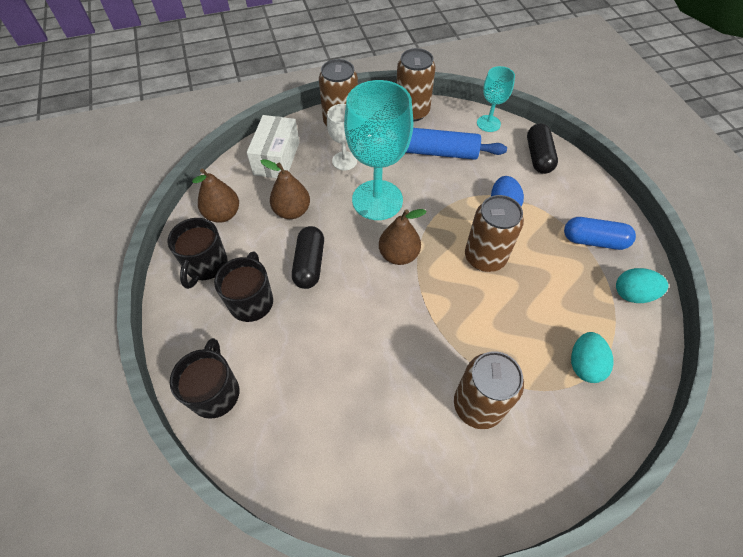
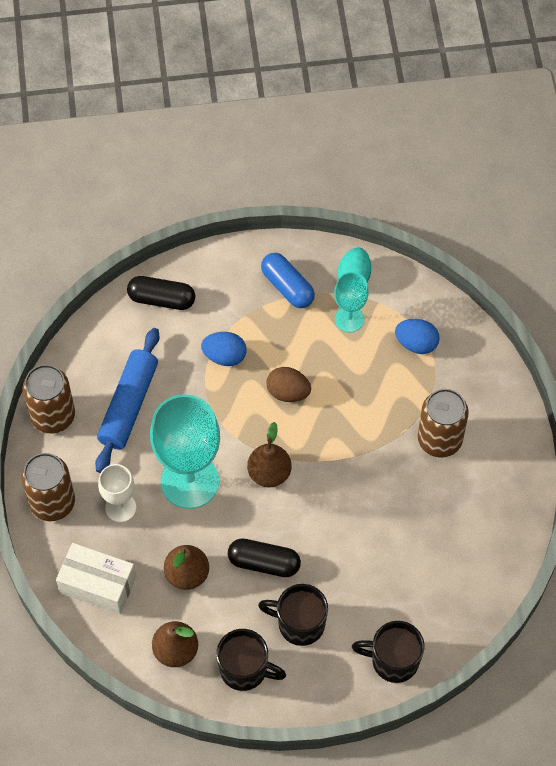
camera: 80 degrees left, 5 degrees up
brown can [465,195,524,272] -> brown egg [266,367,311,402]
turquoise goblet [477,66,515,132] -> turquoise goblet moved to [334,272,368,332]
blue capsule [564,217,636,250] -> blue capsule turned 60 degrees counterclockwise [261,253,315,308]
turquoise egg [571,332,614,383] -> blue egg [395,319,440,354]

